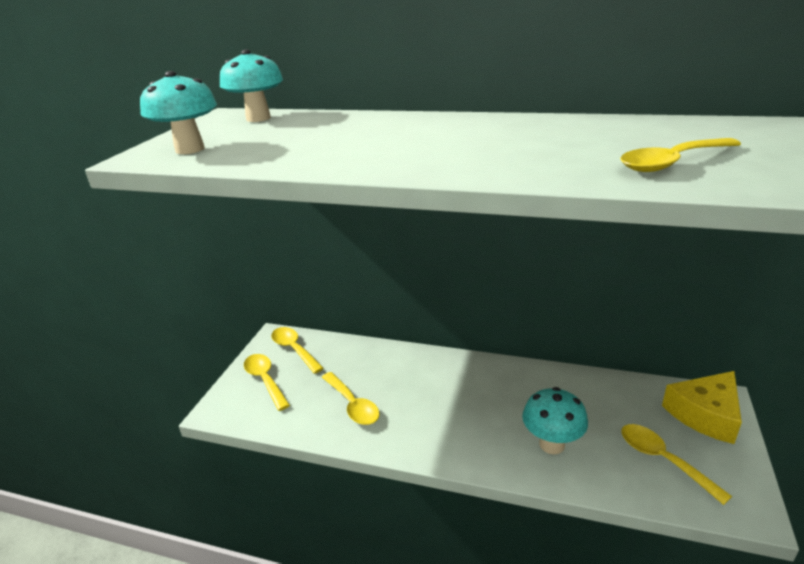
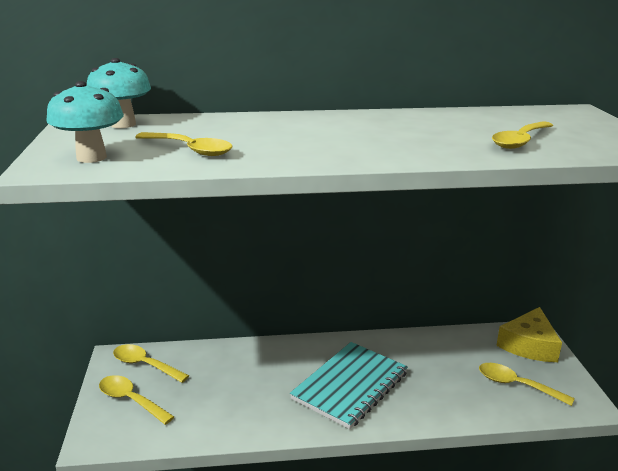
camera: 25 degrees left, 5 degrees down
yellow spoon [322,372,380,425] -> yellow spoon moved to [135,132,233,156]
turquoise mushroom [522,387,588,454] -> none
none -> turquoise notebook [290,342,408,429]

